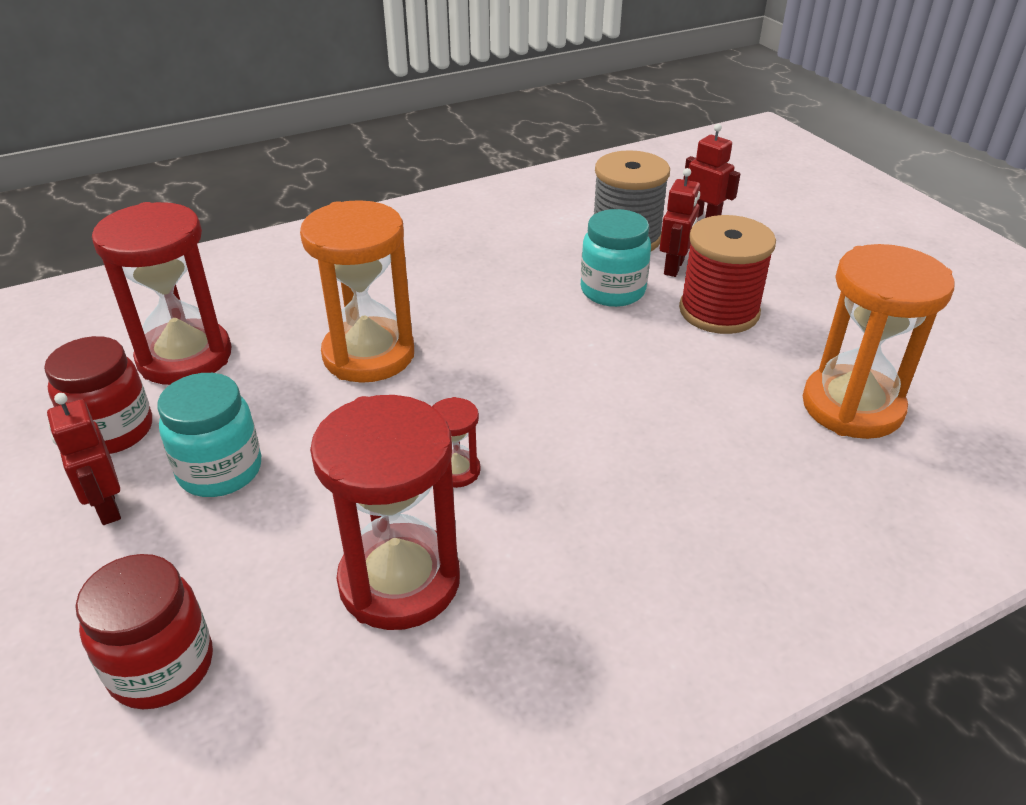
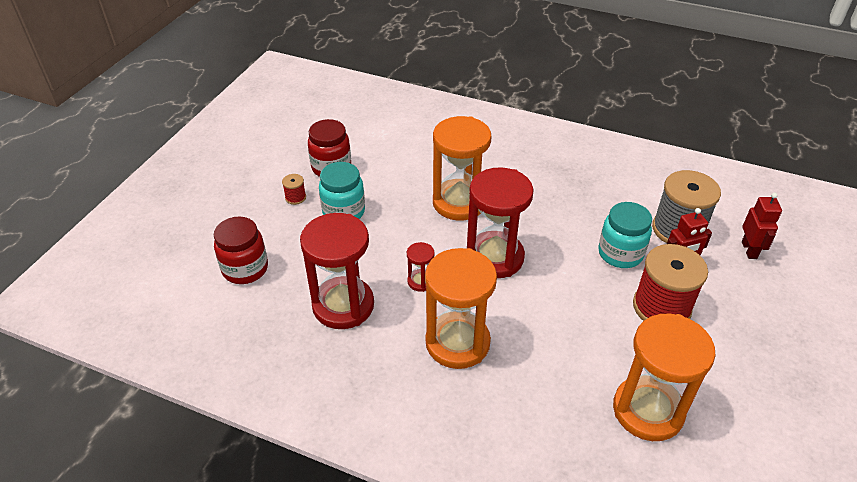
camera: 50 degrees right, 5 degrees up
red robot [47,393,121,525] -> red spool [282,174,306,205]
red hourglass [92,202,231,385] -> red hourglass moved to [467,167,534,278]
none -> orange hourglass [425,248,497,369]

